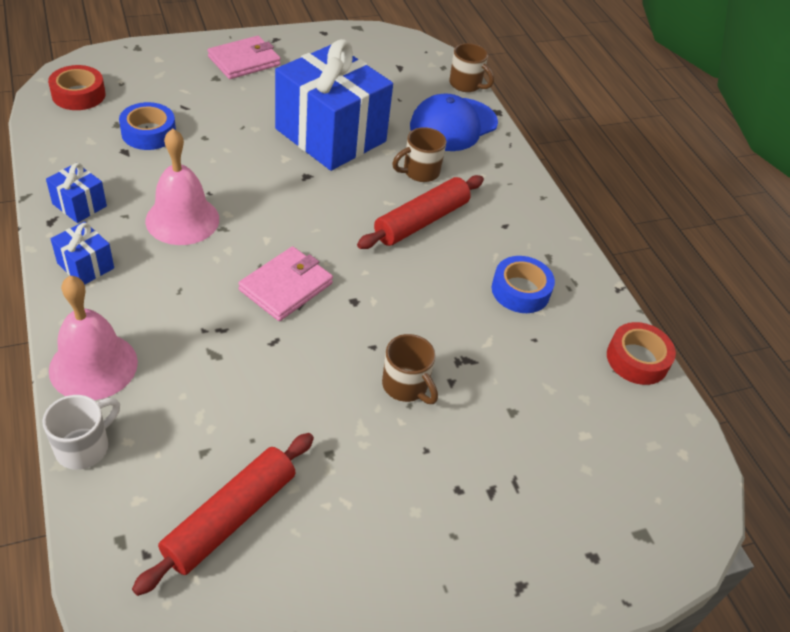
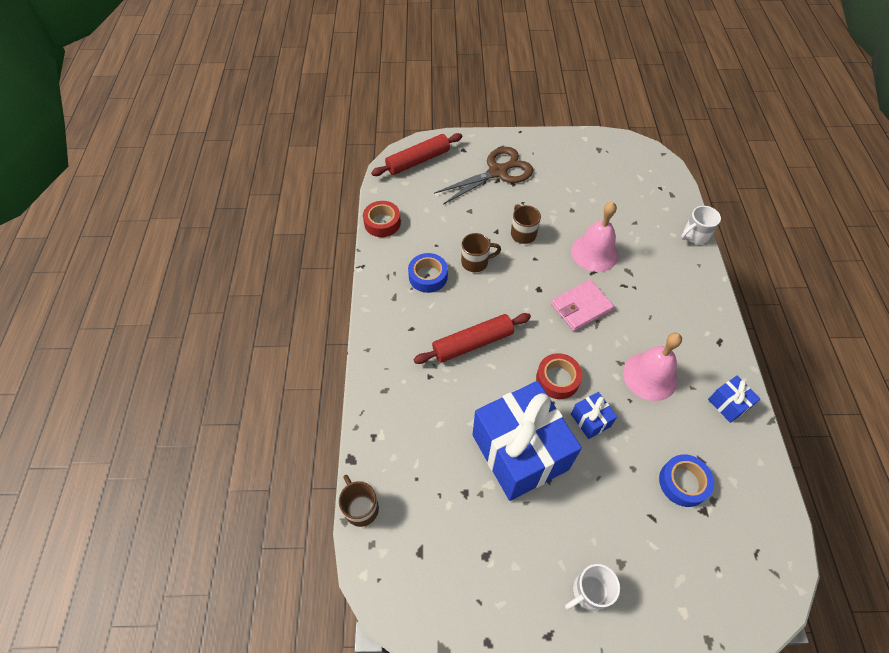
camera: 155 degrees left, 10 degrees up
red tape [48,65,106,110] -> red tape moved to [536,353,583,399]
pink bell [49,276,138,400] -> pink bell moved to [571,202,619,272]
blue gift [51,221,114,285] -> blue gift moved to [571,392,617,439]
red rolling pin [132,433,314,596] -> red rolling pin moved to [371,133,462,176]
pink wallet [208,36,281,79] -> white mug [565,564,620,611]
brown mug [392,127,446,182] -> brown mug moved to [461,233,501,272]
blue cap [410,93,498,151] -> none
none -> brown scissors [434,147,533,205]

